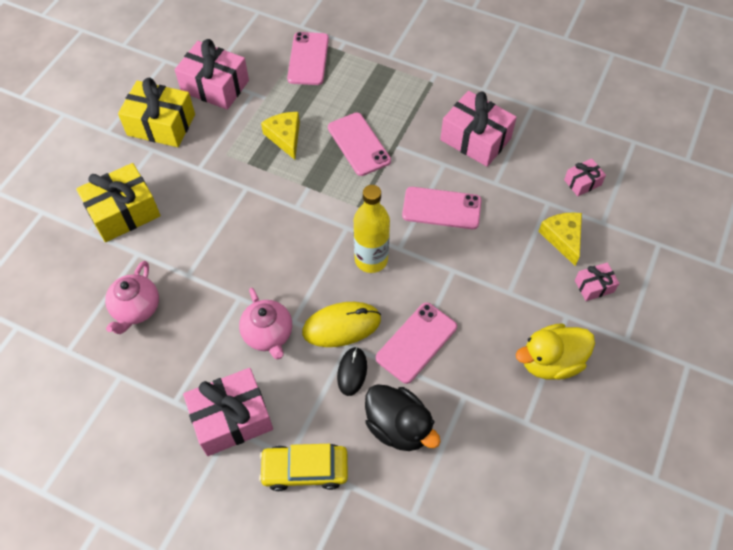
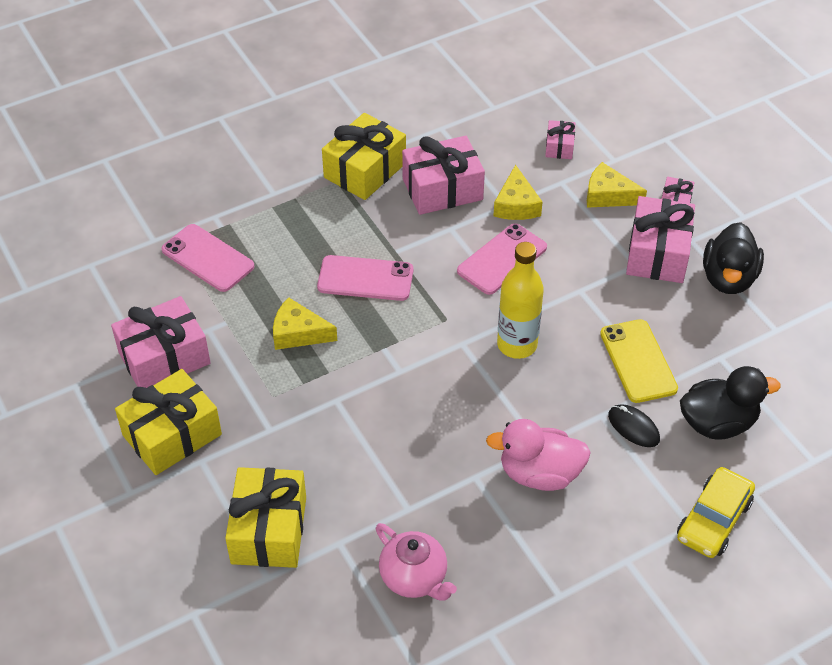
camera: 55 degrees left, 10 degrees down
pink gift [183,368,273,456] -> pink gift moved to [626,196,695,283]
pink teapot [239,288,292,359] -> pink duck [486,419,591,491]
yellow mouse [302,302,381,347] -> none
pink phone [376,302,457,384] -> yellow phone [600,319,678,403]
yellow duck [516,323,595,380] -> black duck [703,222,764,294]
none -> yellow gift [322,113,406,200]
none -> yellow cheese [494,165,542,220]

